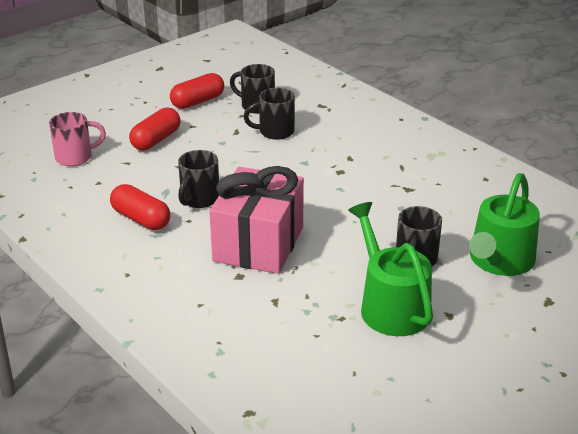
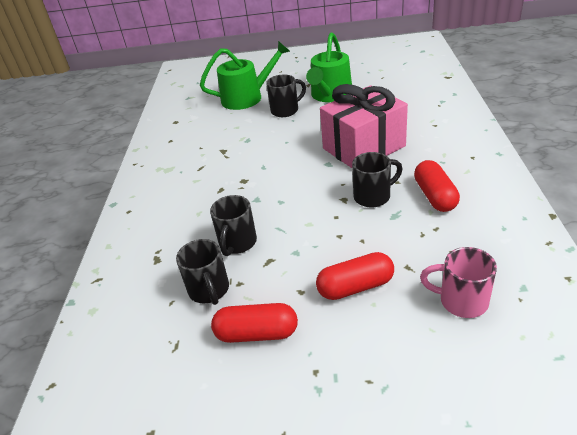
camera: 135 degrees left, 5 degrees up
black mug [243,88,295,140] -> black mug turned 75 degrees clockwise [210,195,257,256]

